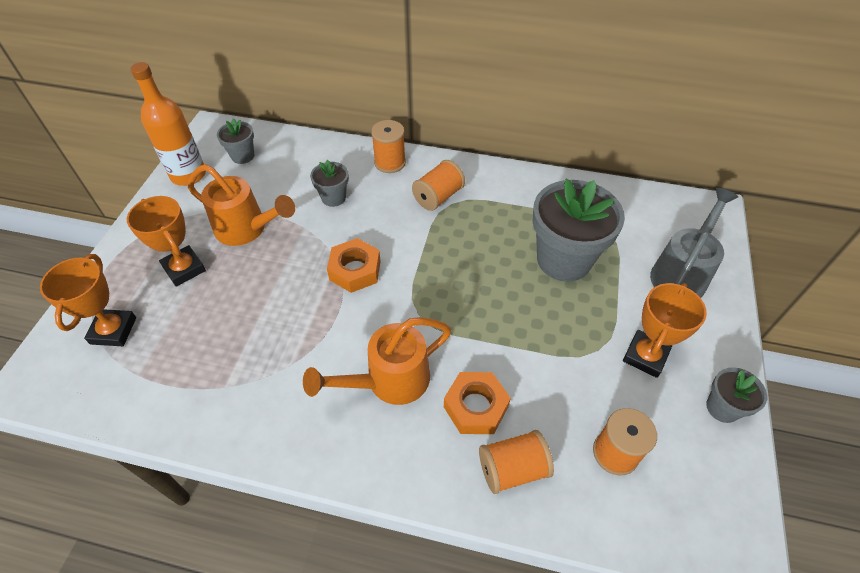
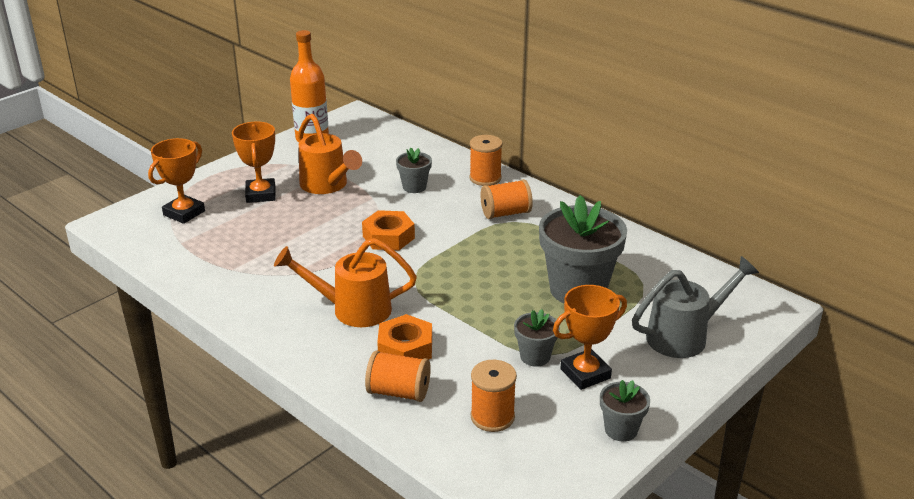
camera: 30 degrees right, 20 degrees down
grey flower pot [217,118,254,164] -> grey flower pot moved to [514,309,560,367]

